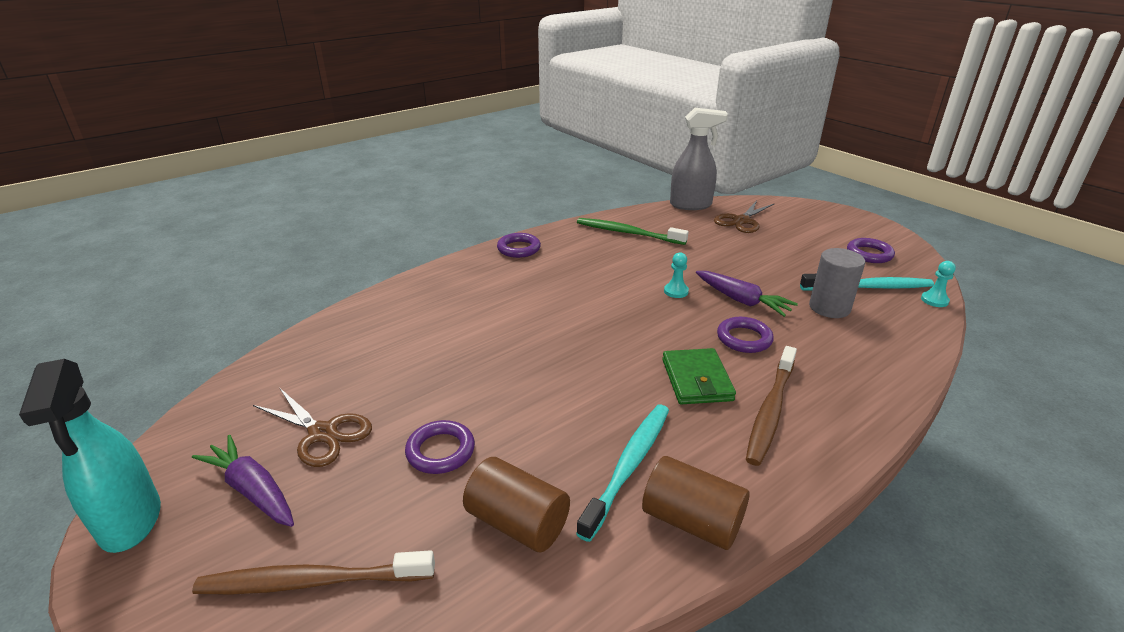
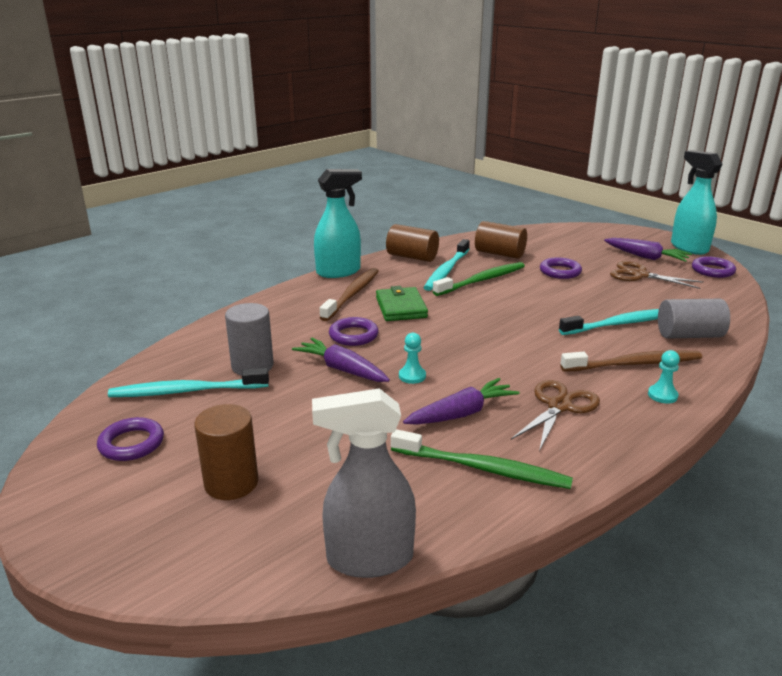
camera: 175 degrees right, 5 degrees down
brown toothbrush [192,550,435,595] -> brown toothbrush moved to [560,350,702,372]
purple ring [497,233,541,258] -> purple ring moved to [692,256,736,278]
brown scissors [714,200,775,233] -> brown scissors moved to [511,380,600,451]
turquoise pawn [921,261,956,307] -> turquoise pawn moved to [648,350,680,404]
none -> brown cylinder [194,404,258,500]
none -> turquoise spray bottle [314,169,362,278]
none -> purple carrot [403,378,520,425]
none -> green toothbrush [432,262,525,296]
none -> turquoise toothbrush [559,309,659,335]
none -> grey cylinder [658,298,730,339]

